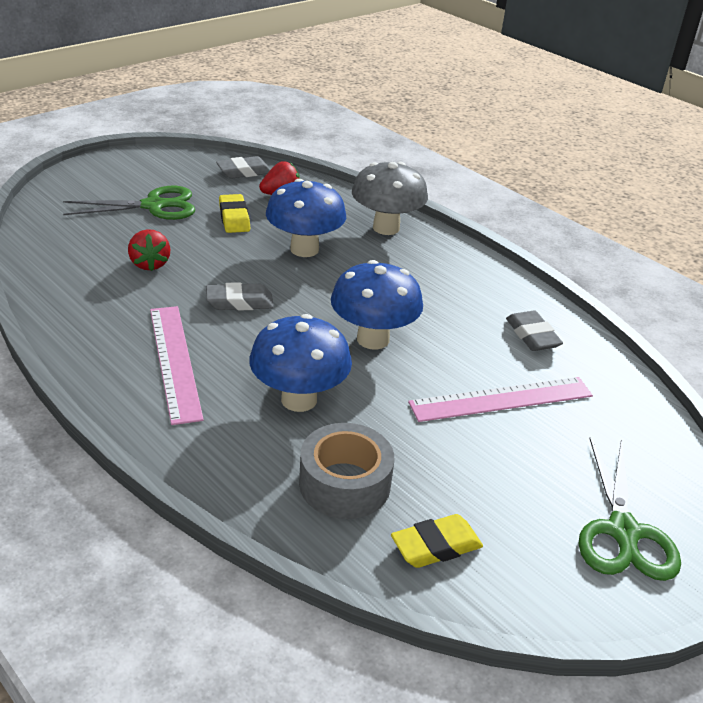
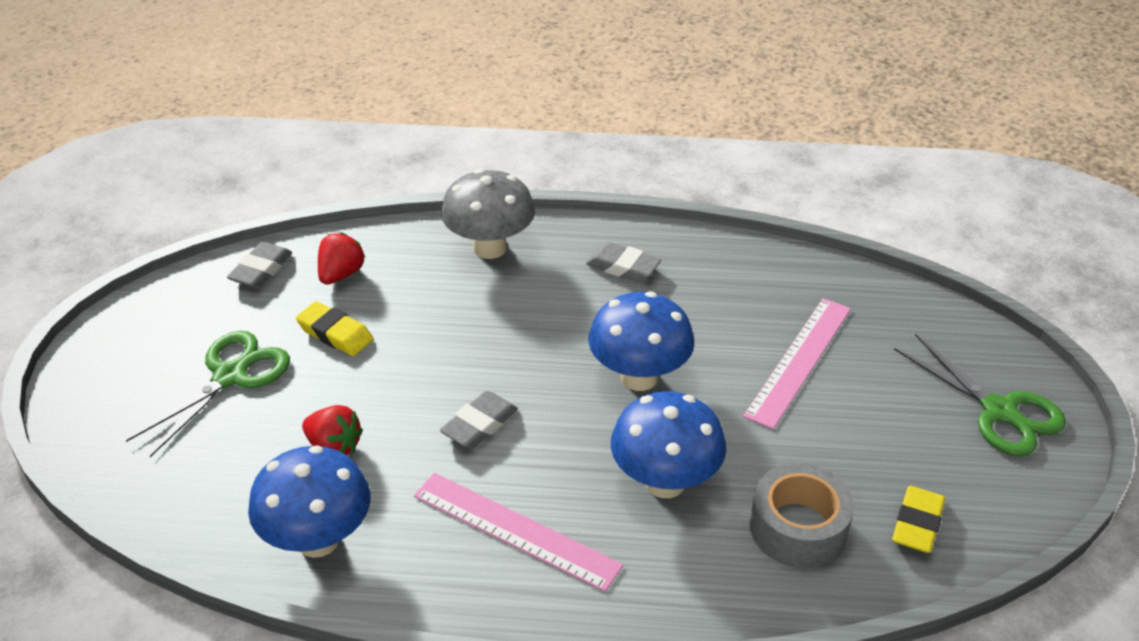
camera: 40 degrees left, 5 degrees up
blue mushroom [266,179,346,257] -> blue mushroom moved to [248,445,371,558]
grey eraser [506,311,563,351] -> grey eraser moved to [586,242,661,282]

